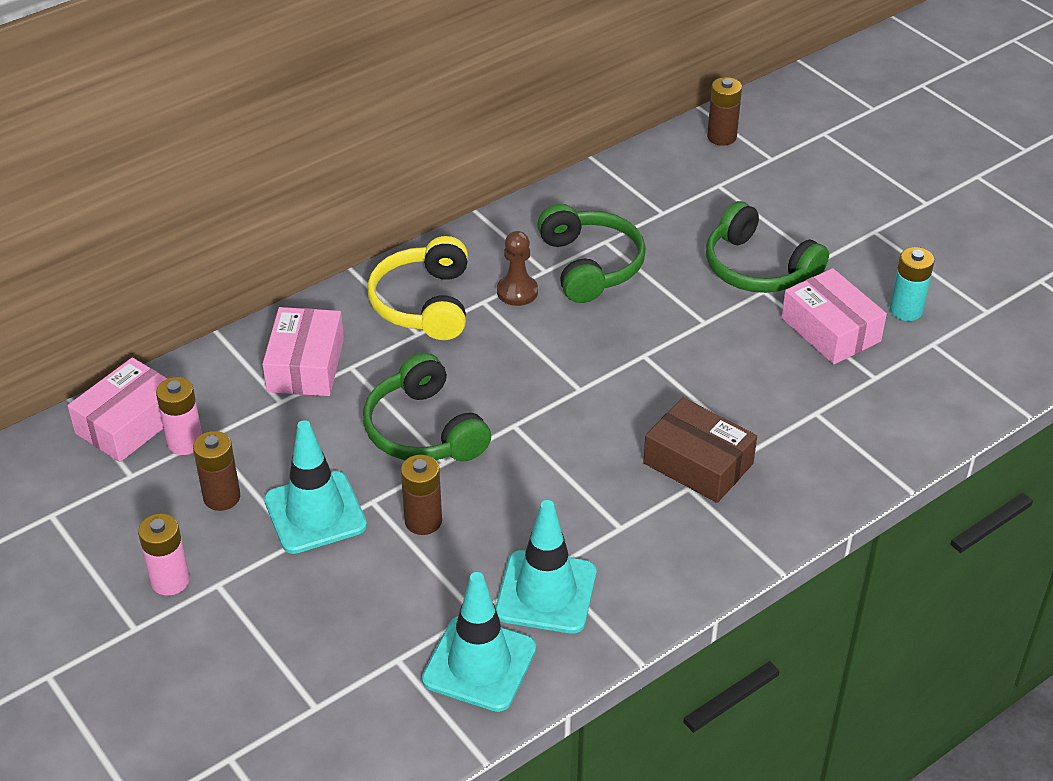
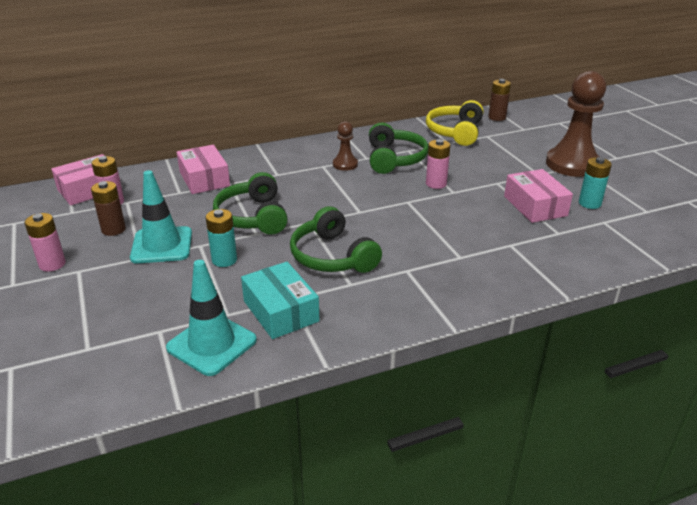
camera: 15 degrees right, 10 degrees down
pink box [263,307,344,396] -> pink box turned 45 degrees counterclockwise [177,145,230,194]
yellow headphones [367,236,468,340] -> yellow headphones moved to [426,100,483,146]
brown battery [401,455,442,535] -> turquoise battery [206,209,237,267]
turquoise traffic cone [495,500,596,634] -> turquoise box [241,262,320,339]
brown box [643,398,757,503] -> none
green headphones [706,201,829,293] -> green headphones moved to [290,206,382,273]
none -> pink battery [426,139,450,189]
none -> brown pawn [546,71,606,177]

